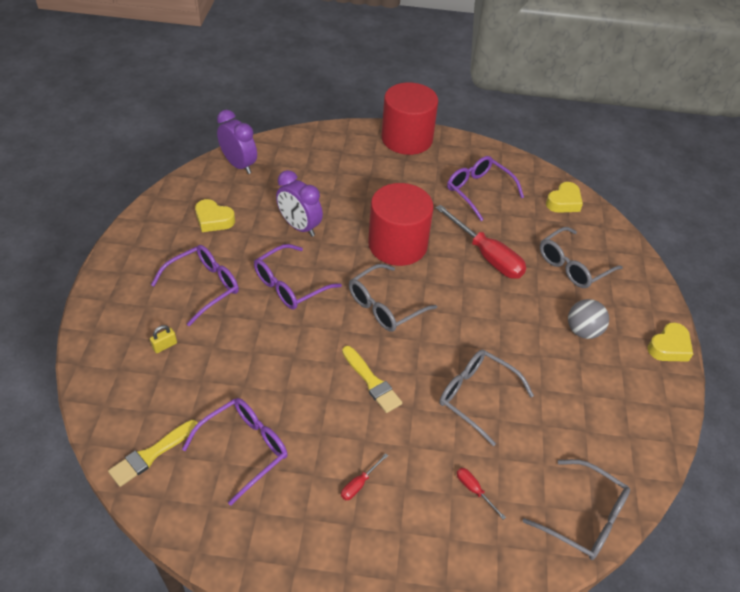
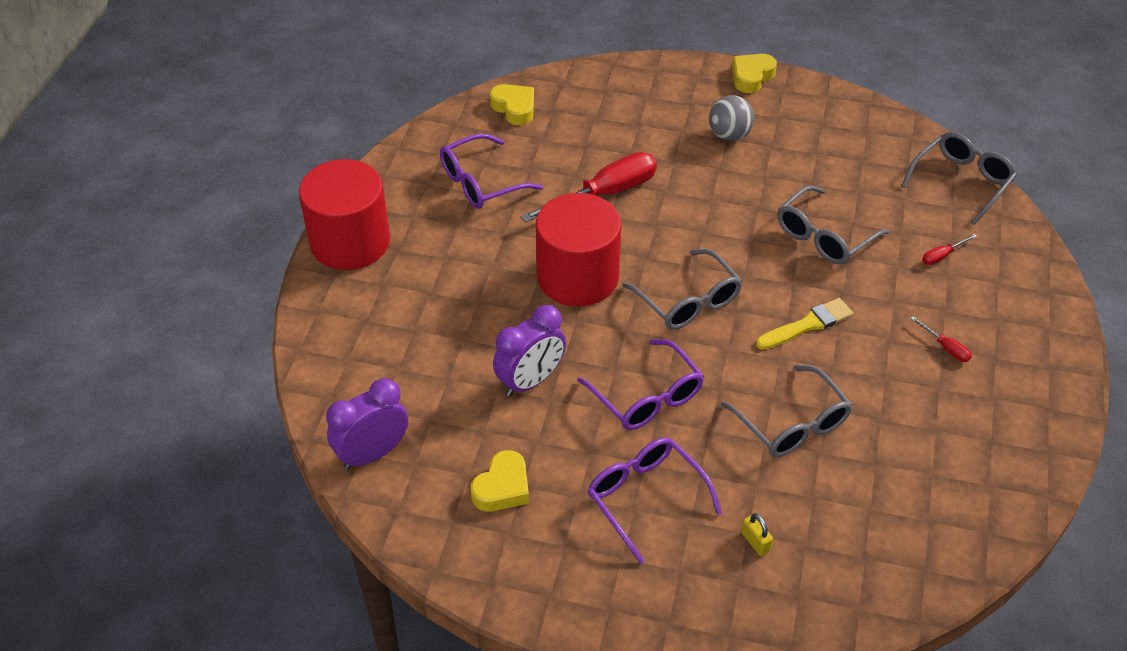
camera: 80 degrees left, 0 degrees up
yellow brush [108,420,198,487] -> none
purple glasses [182,398,288,505] -> none
grey glasses [540,227,623,288] -> grey glasses moved to [721,365,852,457]
yellow heart [648,322,693,362] -> yellow heart turned 105 degrees counterclockwise [732,54,777,93]

